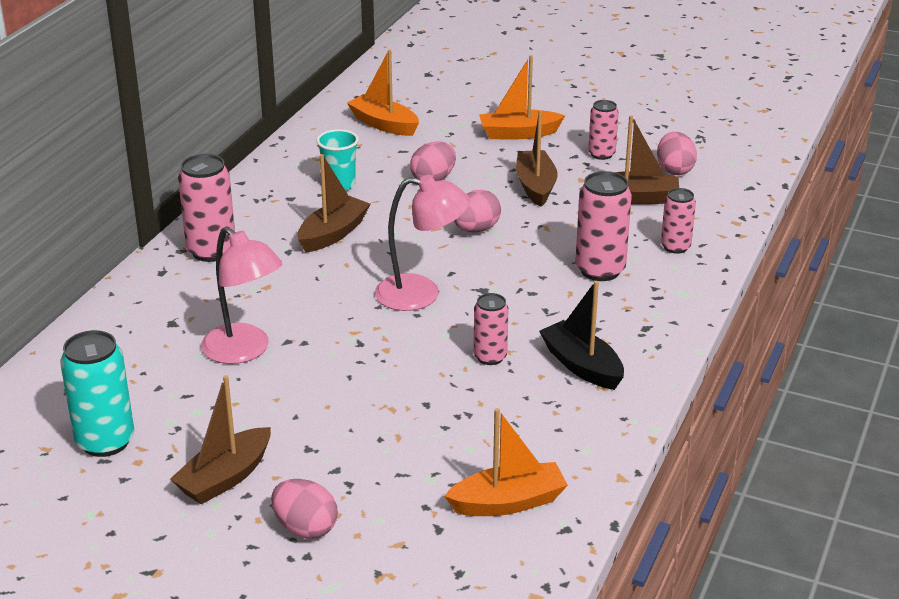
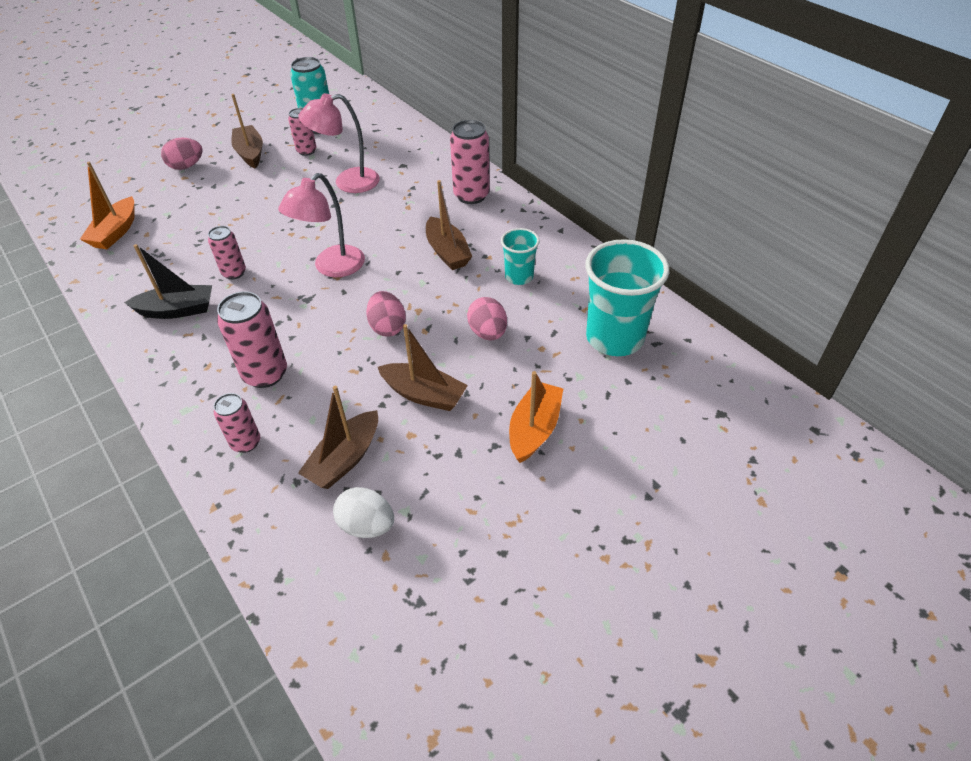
camera: 120 degrees right, 15 degrees up
orange boat [347,50,419,136] -> turquoise cup [585,239,669,356]
pink can [588,100,619,160] -> pink can moved to [288,108,316,156]
pink egg [657,132,697,175] -> white egg [333,487,394,538]

